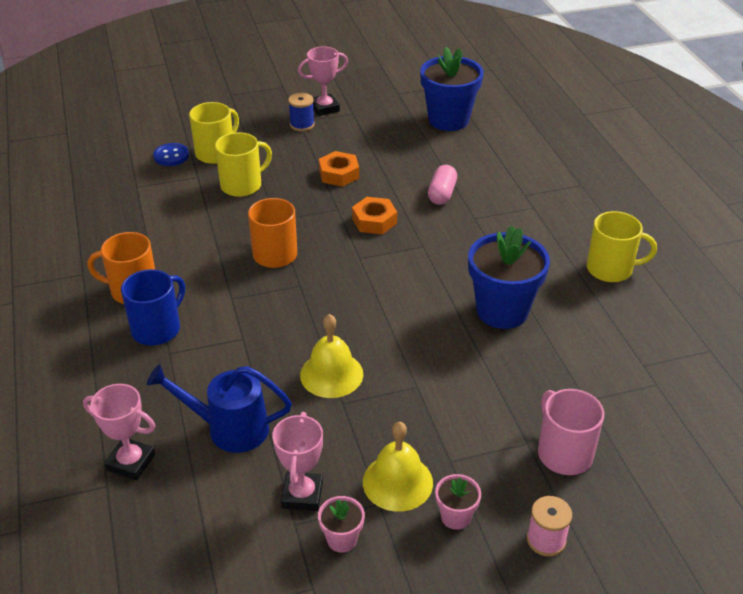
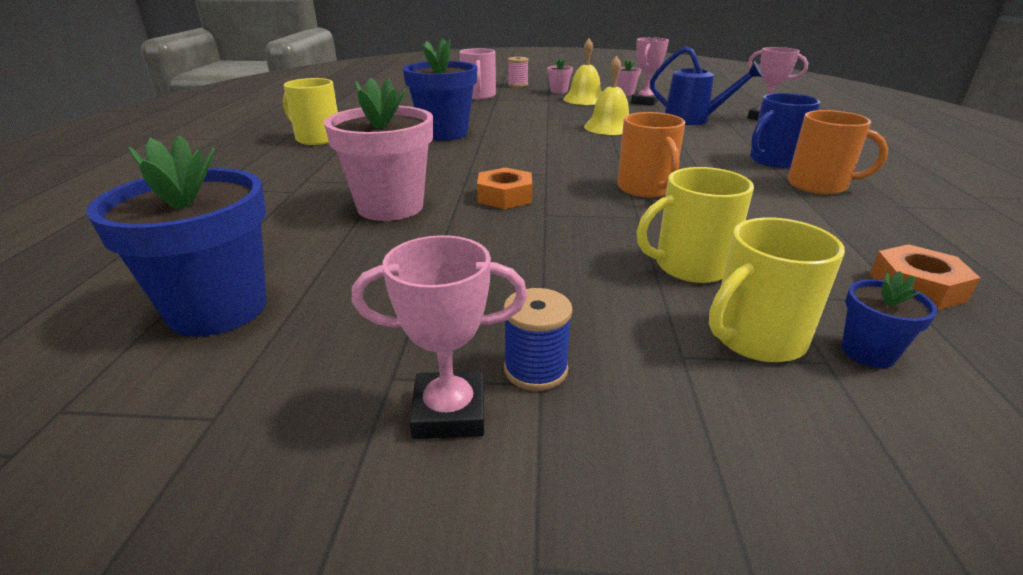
camera: 160 degrees left, 10 degrees down
blue button [153,143,189,166] -> blue flower pot [842,271,938,368]
orange nut [319,151,359,187] -> orange nut moved to [870,244,980,310]
pink capsule [428,165,457,205] -> pink flower pot [324,77,433,221]

